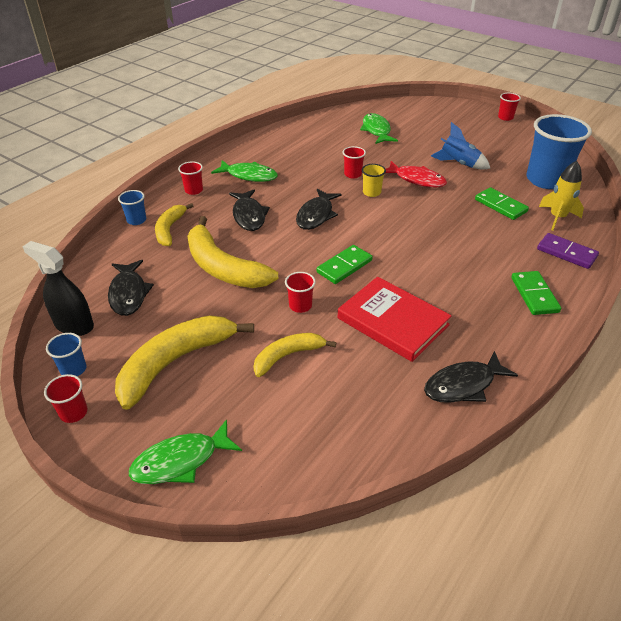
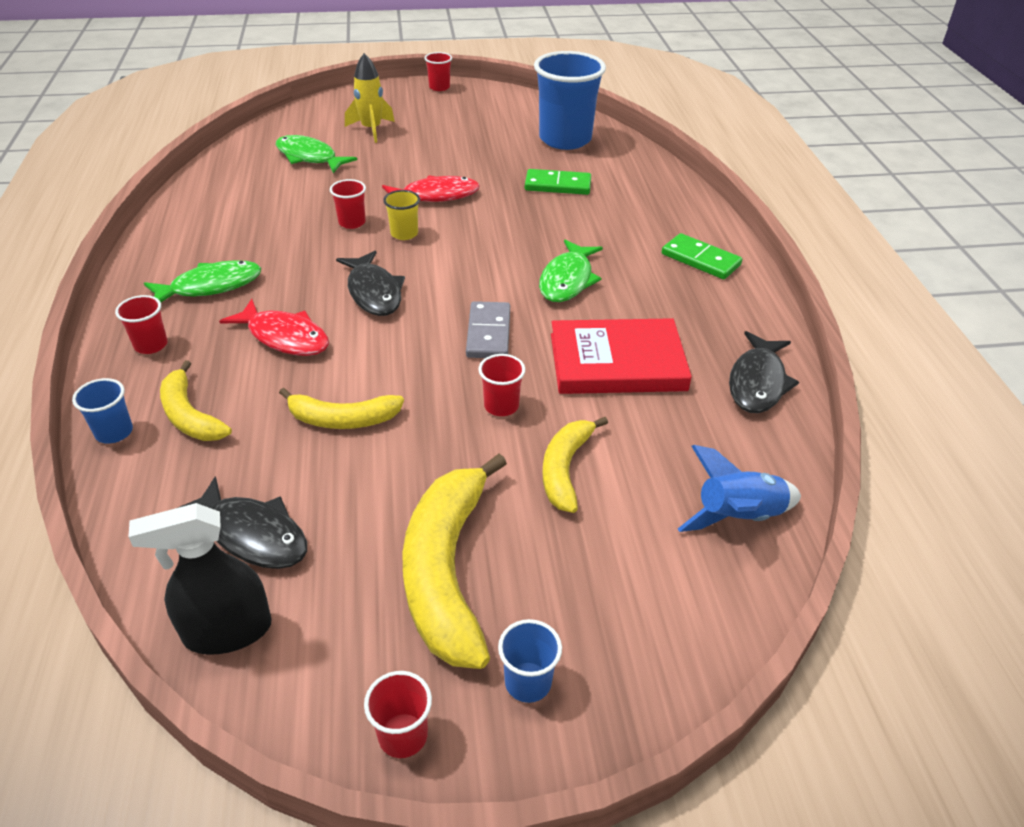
camera: 45 degrees left, 0 degrees up
blue cup [46,333,86,376] -> blue cup moved to [498,619,562,703]
green fish [129,419,242,484] -> green fish moved to [539,240,603,302]
yellow banana [187,216,278,288] -> yellow banana [279,388,404,429], size x0.58
black fish [229,189,270,231] -> red fish [219,299,329,356]
green domino [316,245,373,284] -> grey domino [466,301,510,358]
blue rocket [431,122,490,170] -> blue rocket moved to [678,445,801,532]
purple domino [537,233,599,269] -> none
yellow rocket [539,161,584,230] -> yellow rocket moved to [345,53,395,143]

